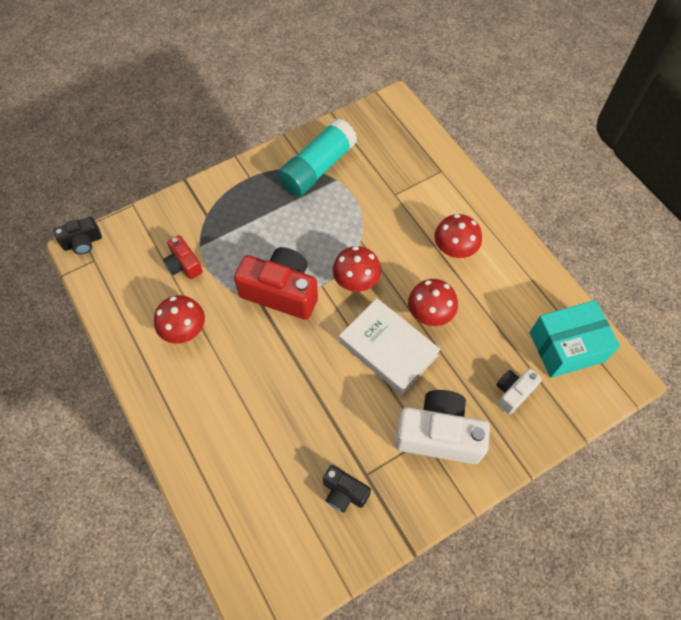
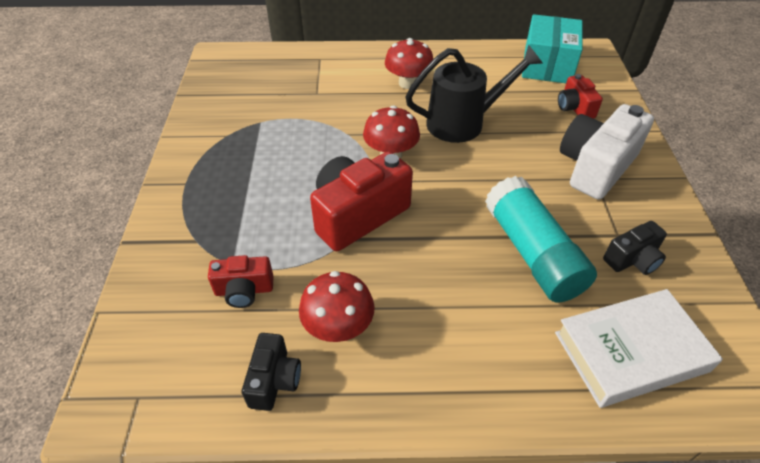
camera: 60 degrees left, 15 degrees down
black camera [54,217,102,255] -> black camera moved to [242,333,301,411]
turquoise glue stick [277,118,357,197] -> turquoise glue stick moved to [485,176,597,303]
white book [339,298,441,395] -> white book moved to [555,289,723,408]
red mushroom [408,279,458,326] -> black watering can [405,45,543,143]
white camera [496,369,542,414] -> red camera [558,74,603,119]

